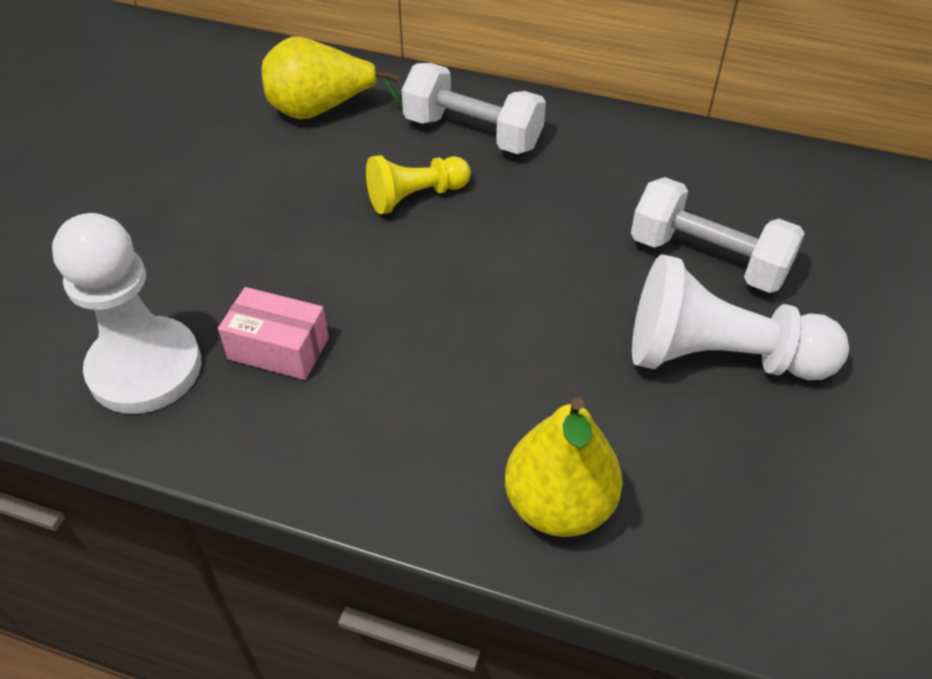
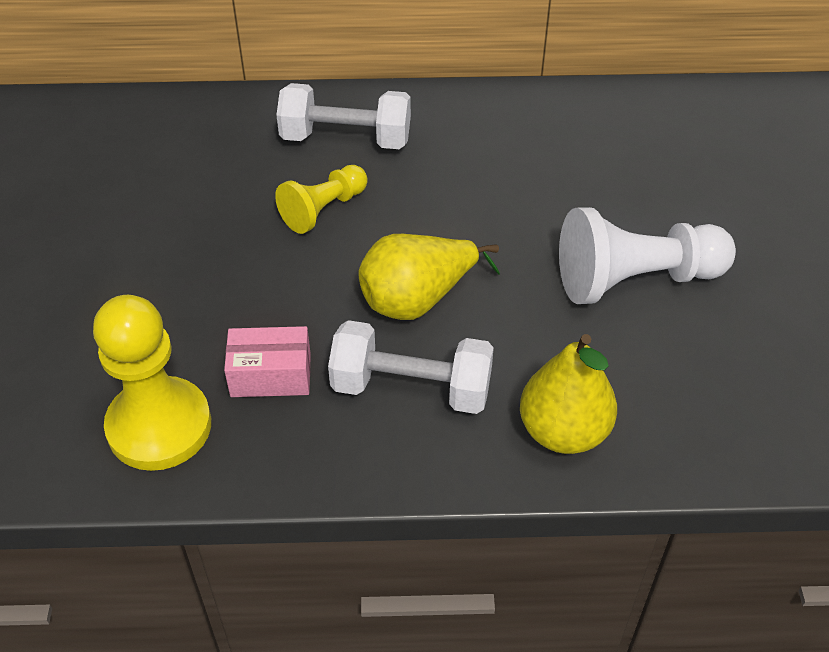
camera: 20 degrees left, 0 degrees up
white pawn [52,213,201,414] -> yellow pawn [93,295,211,471]
yellow pear [262,37,403,119] -> yellow pear moved to [358,234,500,320]
white dumbbell [631,177,805,293] -> white dumbbell moved to [328,320,494,414]

